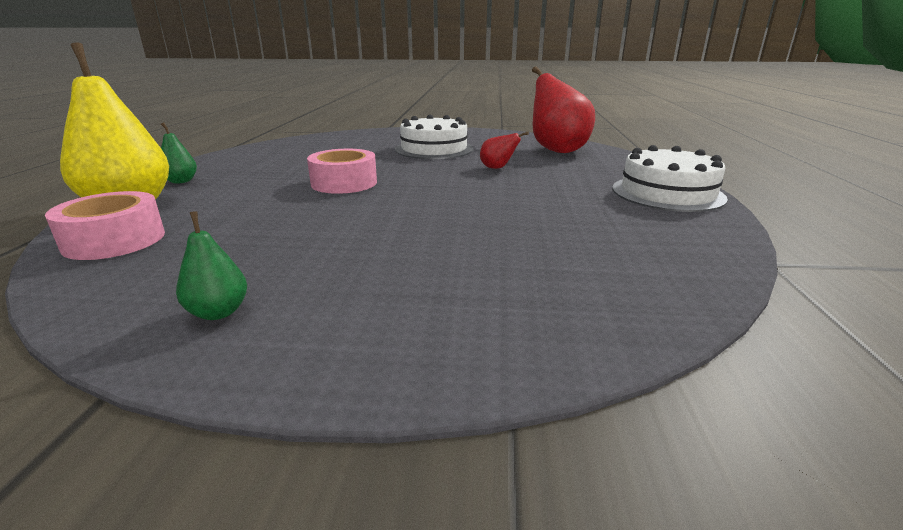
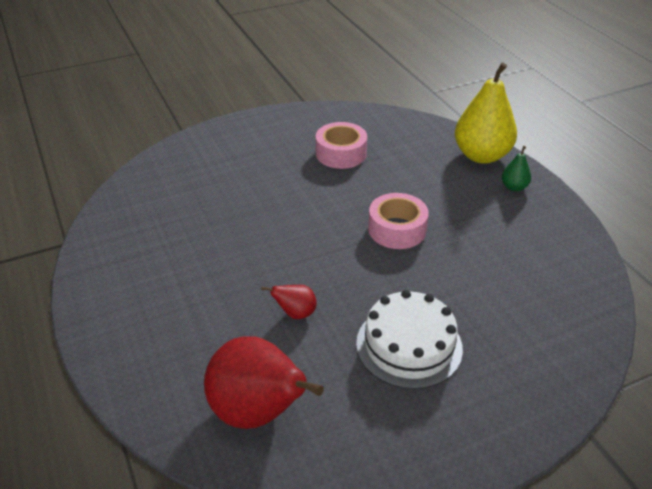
camera: 150 degrees right, 15 degrees up
pink tape [45,191,165,260] -> pink tape moved to [316,122,367,169]
green pear [176,211,247,320] -> none
white cake [612,145,728,212] -> none

